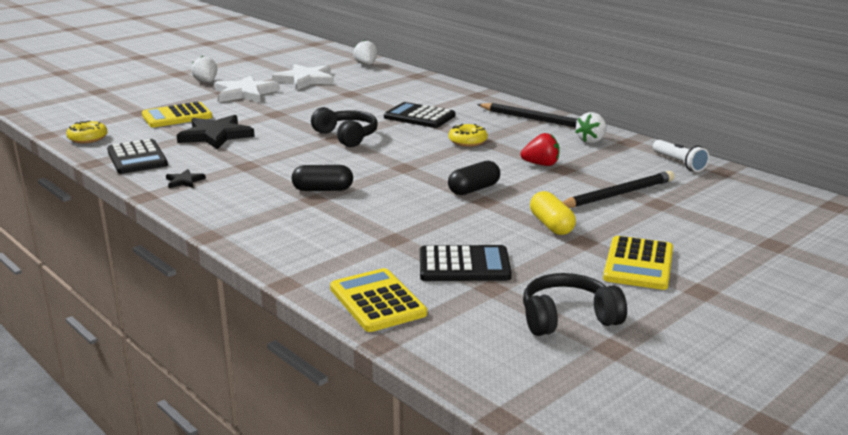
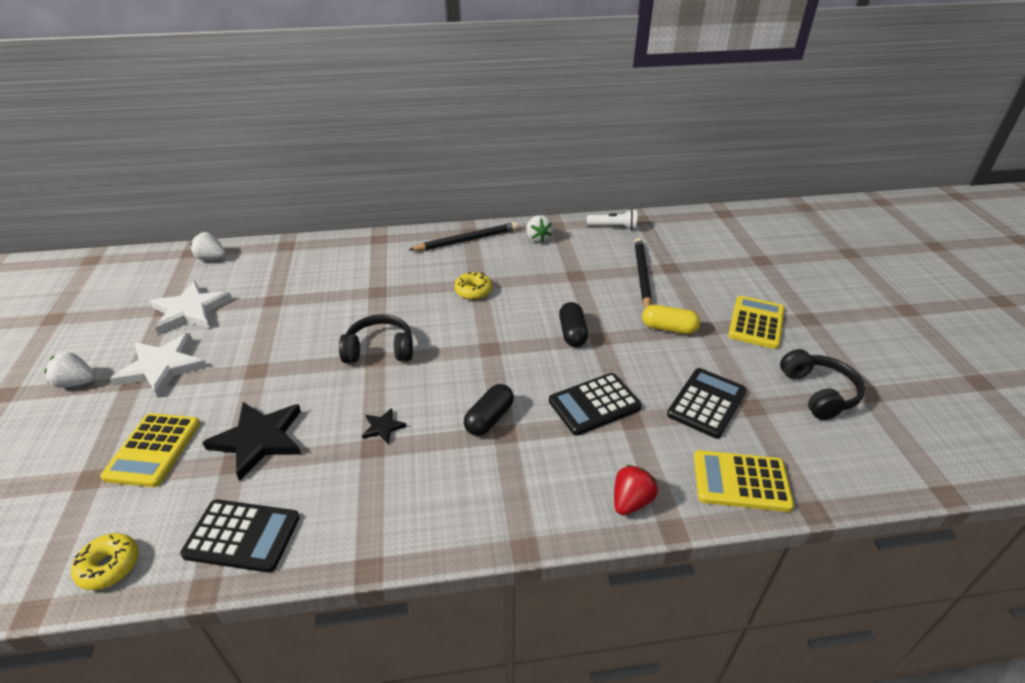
camera: 55 degrees left, 15 degrees up
black star [166,169,206,188] -> black star moved to [362,408,407,444]
black calculator [384,102,455,128] -> black calculator moved to [549,373,642,435]
red strawberry [521,133,560,166] -> red strawberry moved to [614,465,658,515]
black headphones [523,273,627,336] -> black headphones turned 150 degrees clockwise [780,349,865,420]
yellow calculator [603,236,673,290] -> yellow calculator turned 120 degrees counterclockwise [728,296,785,349]

